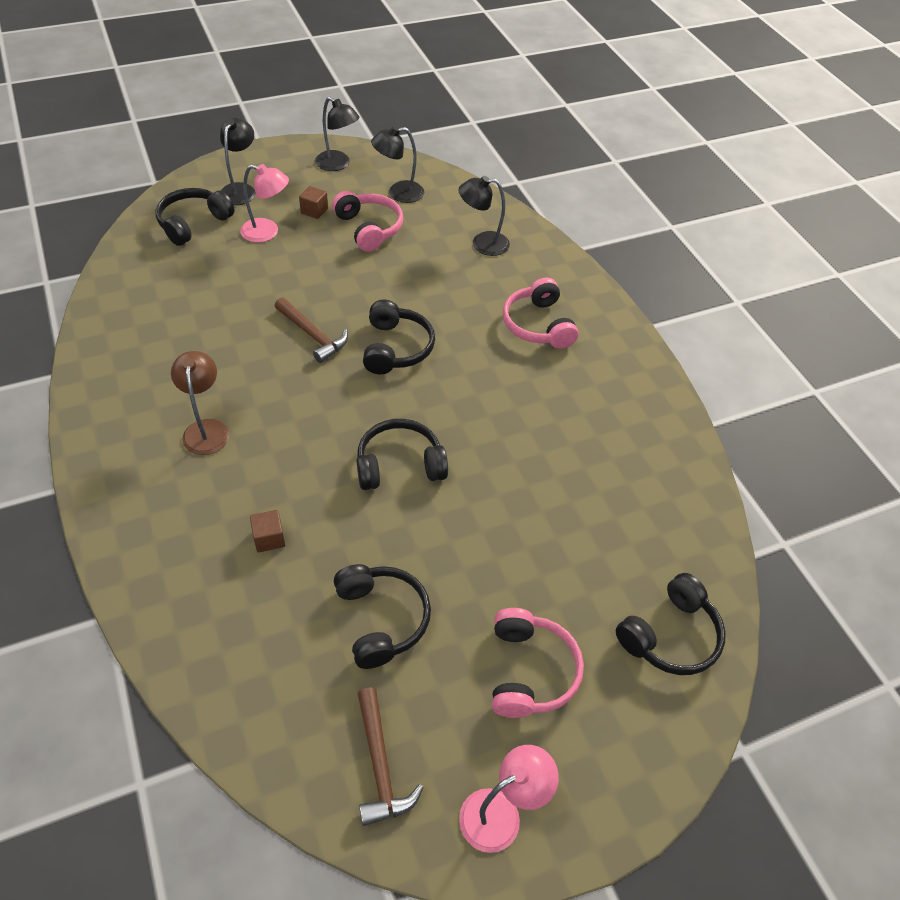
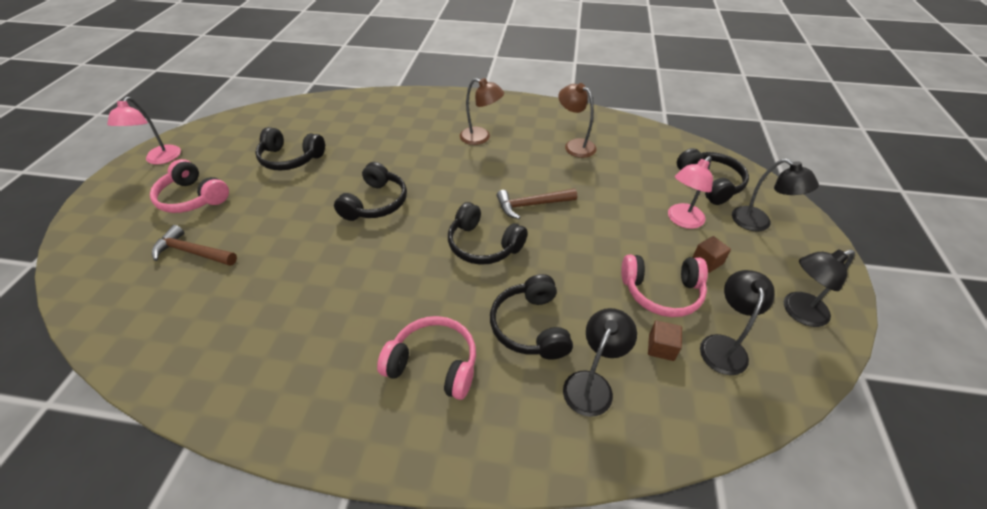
camera: 125 degrees right, 5 degrees down
brown cube [250,510,285,553] -> brown cube moved to [648,321,682,361]
brown hammer [357,687,424,826] -> brown hammer moved to [152,225,237,266]
black headphones [616,573,726,675] -> black headphones moved to [490,274,573,360]
none -> brown lamp [558,83,597,158]

